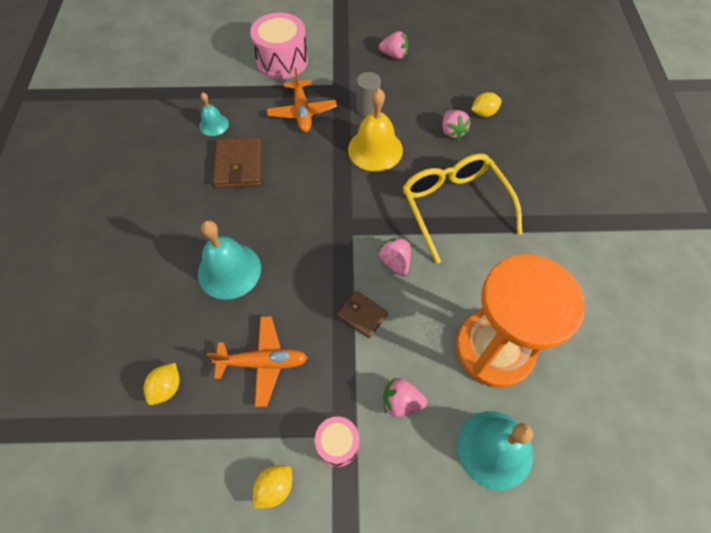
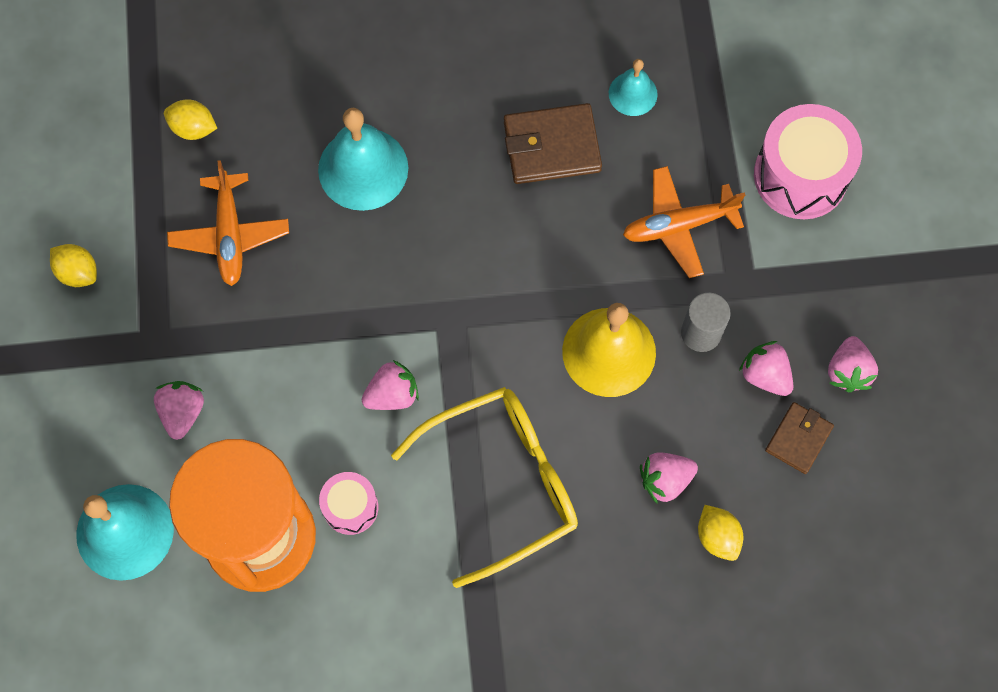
camera: 85 degrees right, 10 degrees up
pink drum [314,416,359,467] -> pink drum moved to [319,472,378,535]
brown wallet [337,291,388,338] -> brown wallet moved to [765,402,834,474]
none -> pink strawberry [739,341,793,396]

